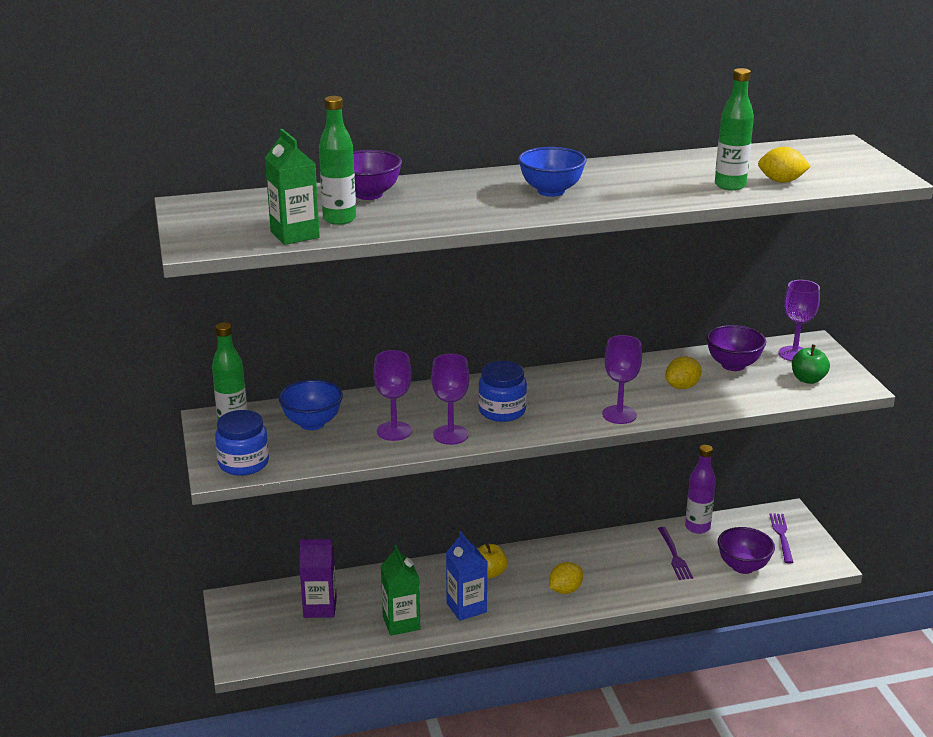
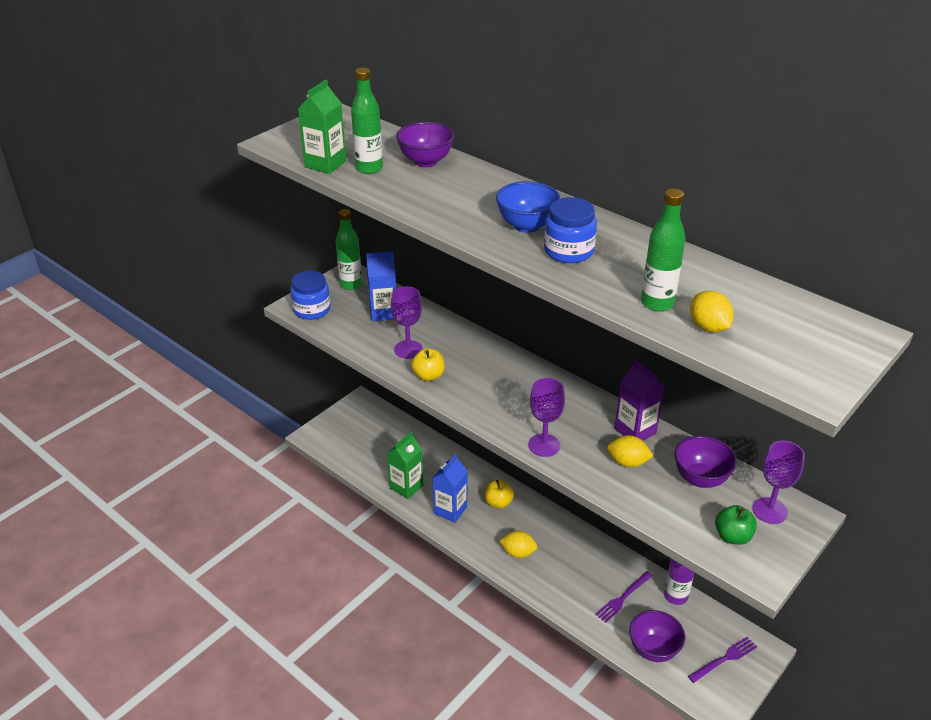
camera: 55 degrees right, 10 degrees up
blue bowl [278,380,343,430] -> blue carton [366,251,396,321]
purple carton [299,539,337,618] -> purple carton moved to [615,359,664,441]
purple goblet [431,354,470,445] -> yellow apple [411,349,445,381]
blue jar [478,361,527,422] -> blue jar moved to [544,197,597,263]

